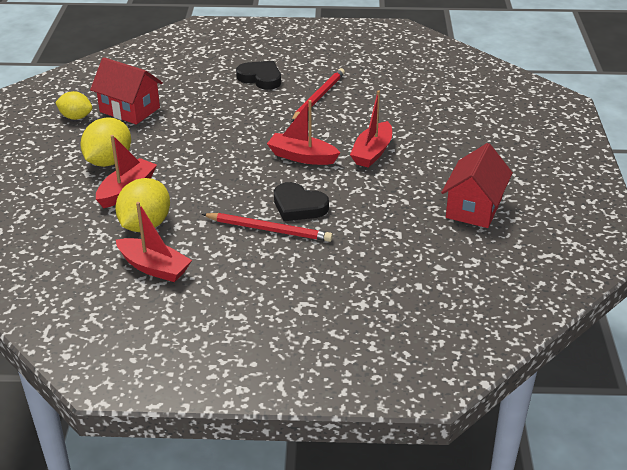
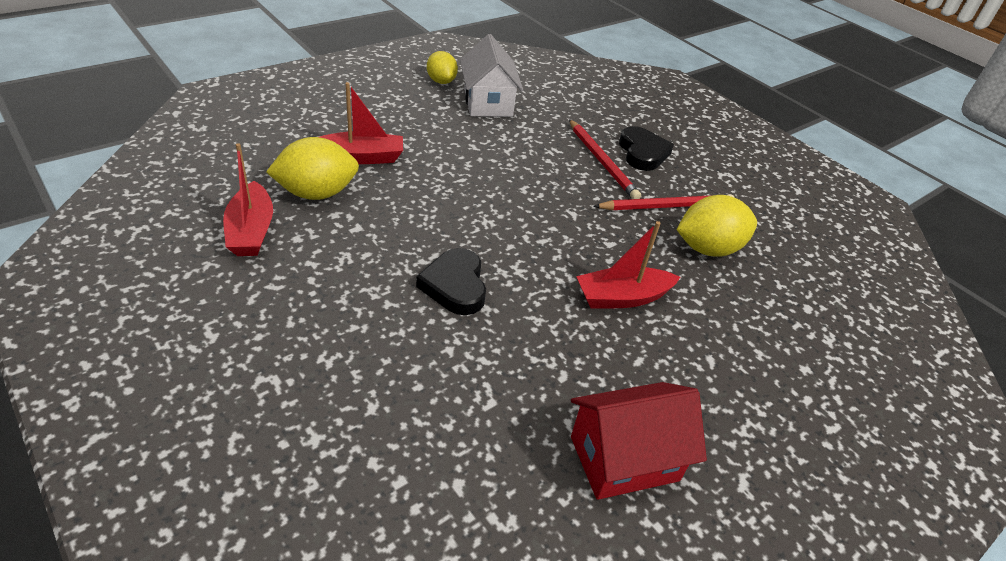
camera: 45 degrees right, 5 degrees up
yellow lemon [81,117,131,167] -> yellow lemon moved to [677,195,757,256]
red house [90,57,163,125] -> white house [460,34,523,117]
red pencil [202,213,333,242] -> red pencil moved to [569,119,641,199]
red boat [267,100,340,165] -> none

